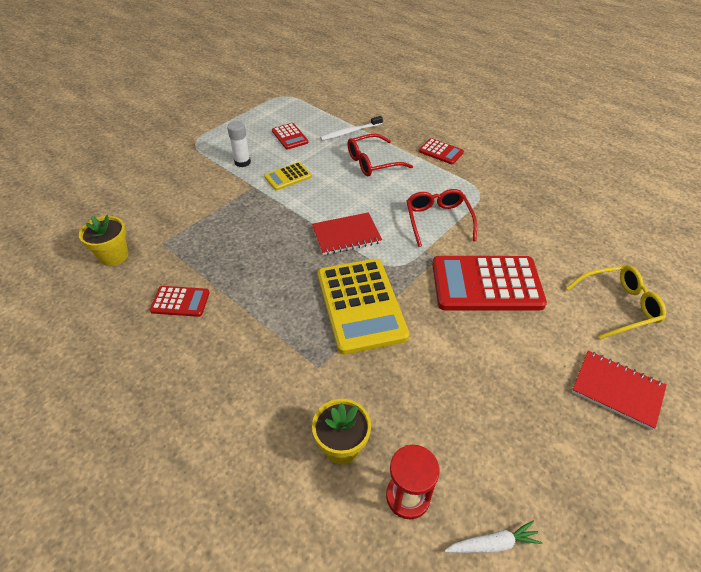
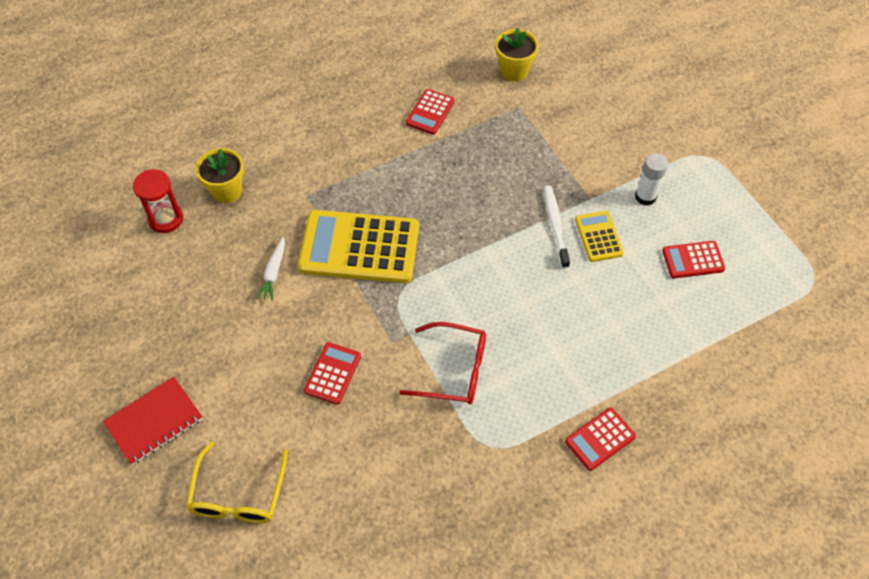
camera: 110 degrees right, 10 degrees up
red notebook [312,212,382,255] -> none
white toothbrush [320,116,383,141] -> white toothbrush moved to [544,186,570,268]
red glasses [348,134,413,176] -> none
red calculator [432,256,547,310] -> red calculator [304,342,361,405], size x0.49
white carrot [444,521,543,553] -> white carrot moved to [256,237,285,301]

